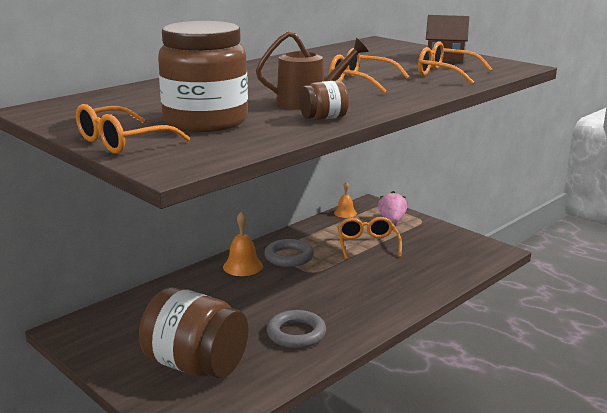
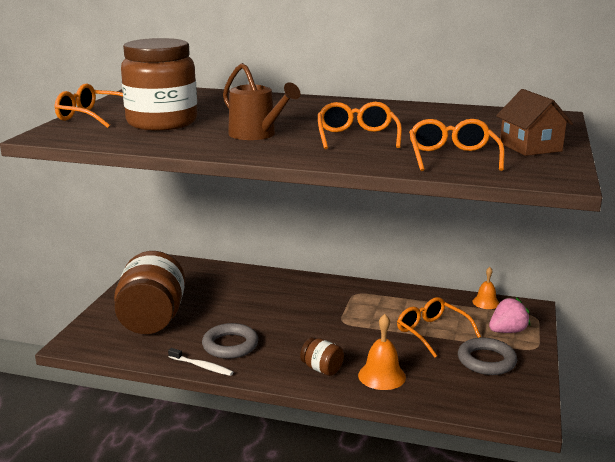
camera: 60 degrees right, 0 degrees up
orange bell [223,212,263,276] -> orange bell moved to [358,314,406,390]
grey ring [264,239,314,267] -> grey ring moved to [458,338,517,375]
brown jar [299,81,349,120] -> brown jar moved to [300,337,344,376]
orange glasses [337,217,402,259] -> orange glasses turned 90 degrees counterclockwise [397,297,481,358]
none -> white toothbrush [168,348,233,376]

